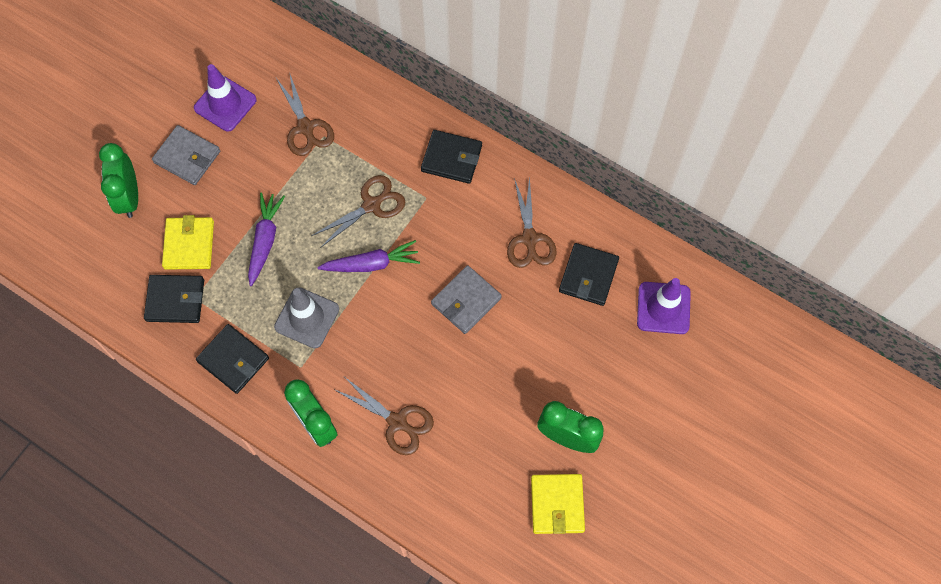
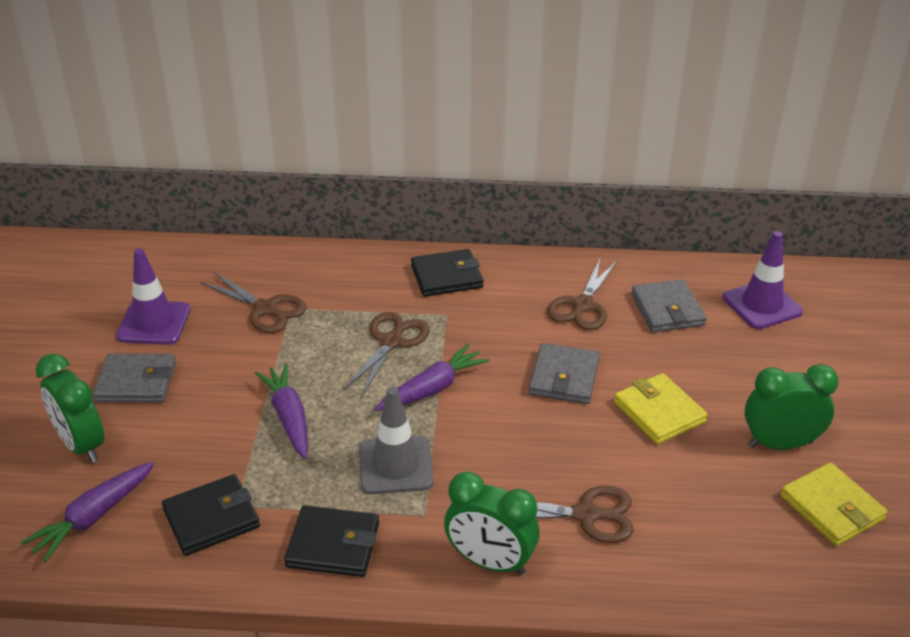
camera: 30 degrees left, 30 degrees down
yellow wallet [162,215,214,270] -> yellow wallet moved to [614,373,708,444]
brown scissors [507,176,556,268] -> brown scissors turned 60 degrees clockwise [547,259,617,330]
black wallet [559,243,619,306] -> grey wallet [631,279,707,332]
none -> purple carrot [21,462,155,562]

